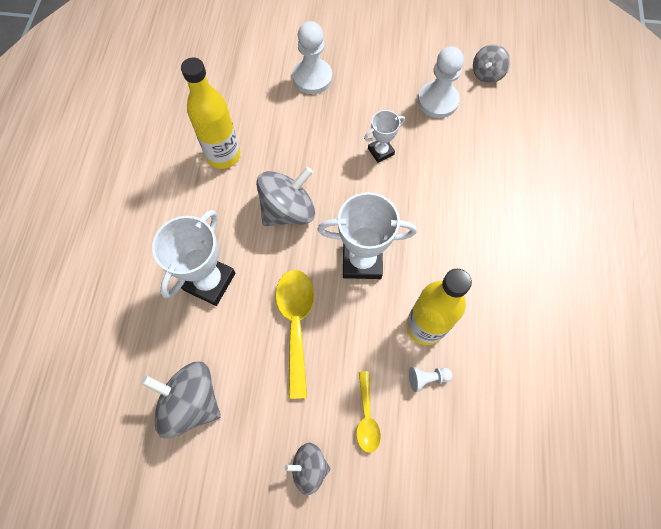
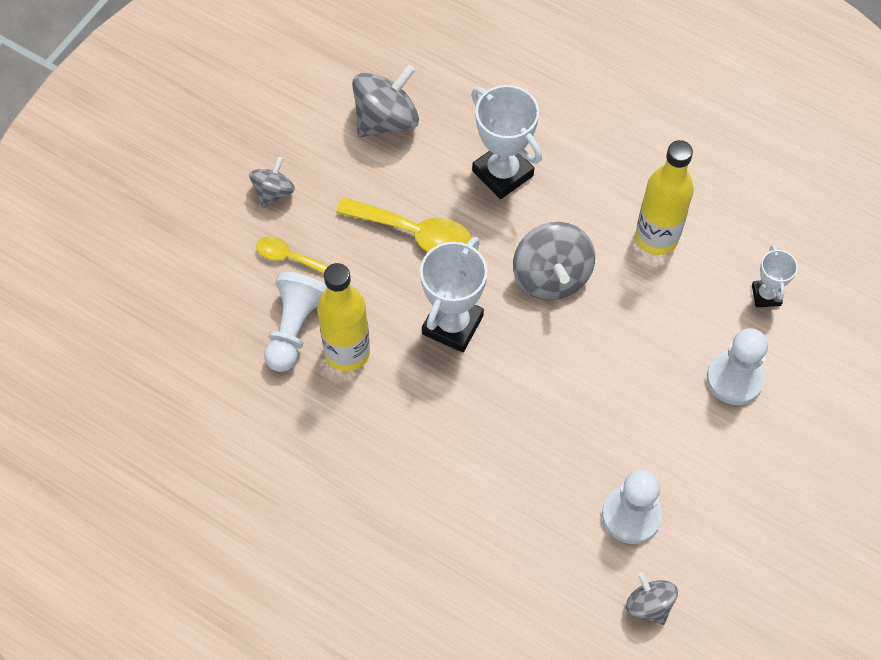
camera: 115 degrees right, 5 degrees down
white trophy [364,110,405,163] -> white trophy moved to [752,245,798,308]
white pawn [409,367,453,392] -> white pawn [264,272,327,372], size x2.05

